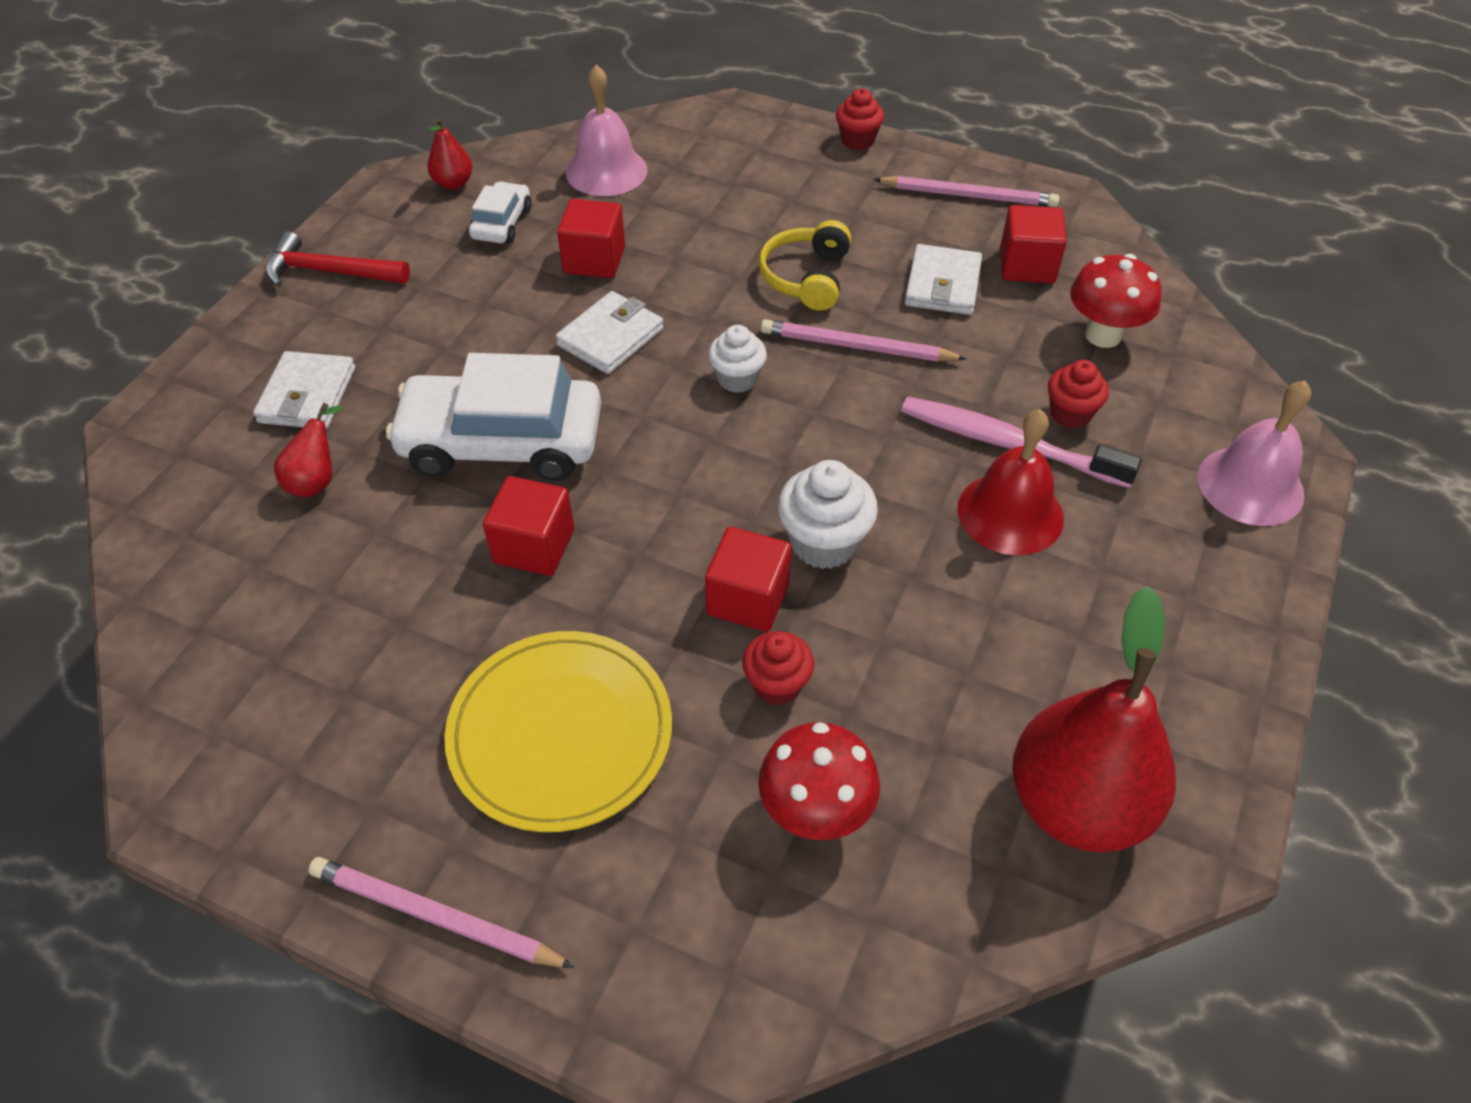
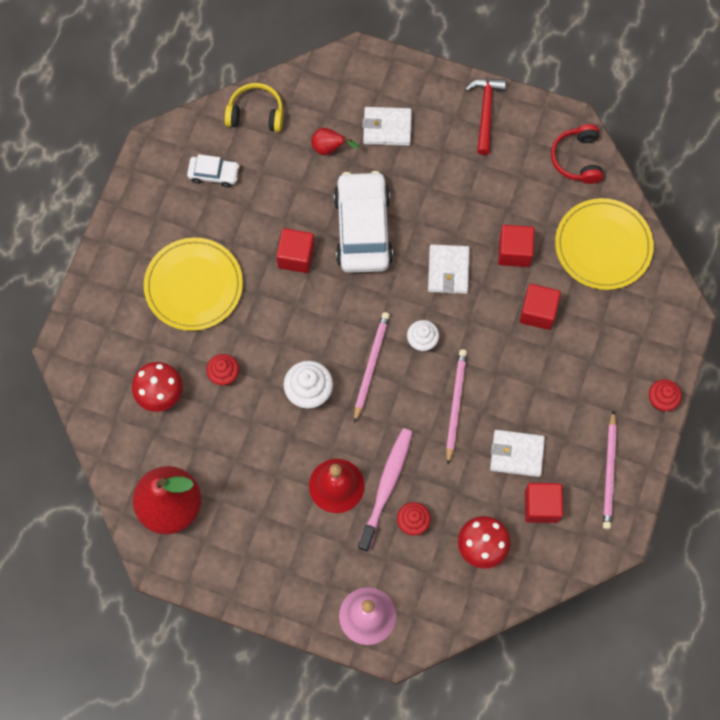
camera: 85 degrees right, 20 degrees up
pink pencil [309,857,575,968] -> pink pencil moved to [354,312,390,423]
red pear [427,118,473,190] -> red headphones [551,124,603,184]
white car [469,181,531,243] -> white car moved to [187,154,240,187]
white wallet [556,291,664,374] -> white wallet turned 60 degrees clockwise [428,244,470,294]
pink bell [566,65,648,196] -> yellow plate [555,198,654,290]
red cube [705,526,792,632] -> red cube moved to [519,284,561,330]
yellow headphones [759,220,851,311] -> yellow headphones moved to [225,83,283,132]

